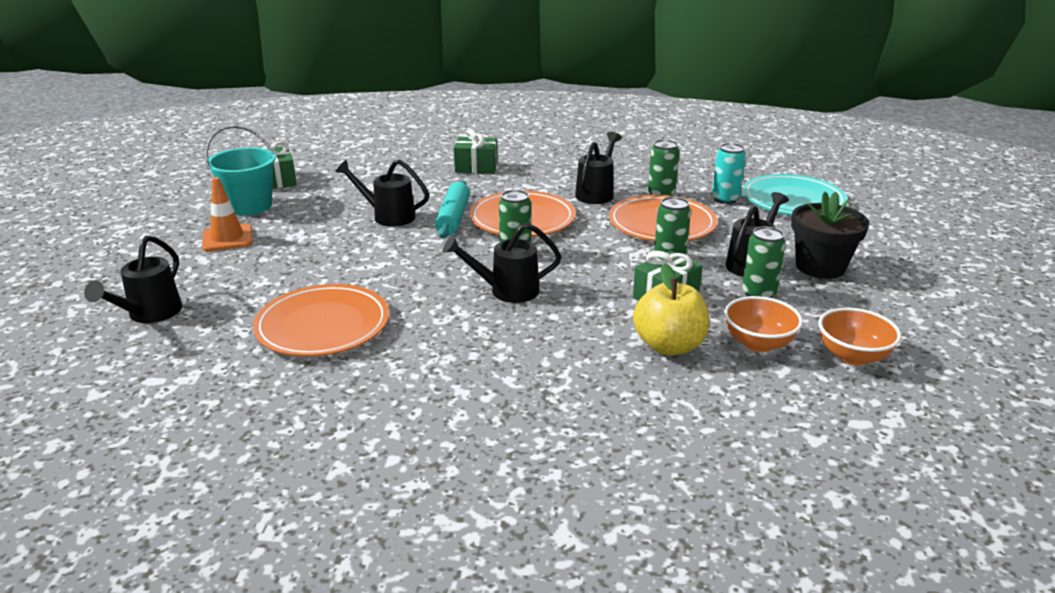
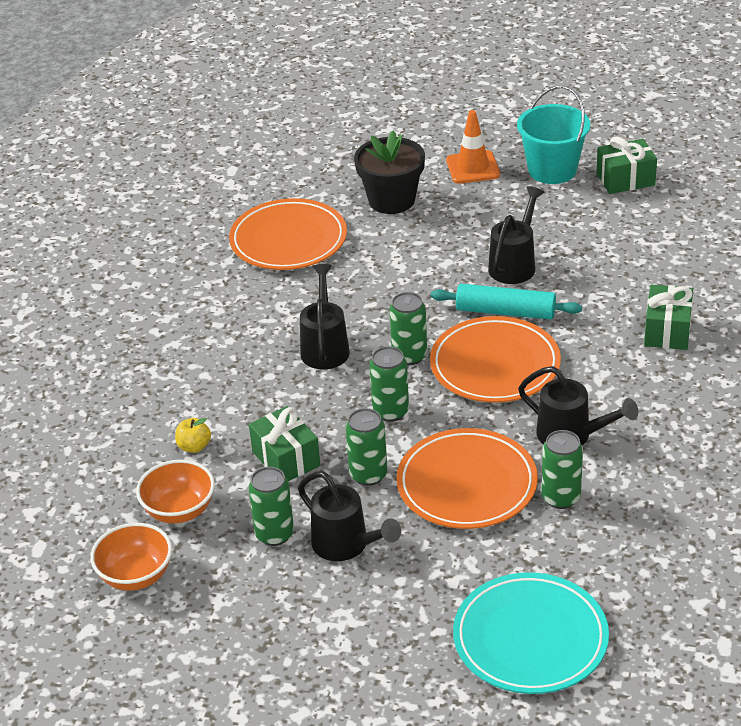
camera: 100 degrees right, 10 degrees up
black watering can [84,235,182,323] -> none
yellow apple [633,263,709,355] -> yellow apple [175,418,211,453], size x0.49
turquoise can [712,143,746,204] -> none
black flower pot [791,192,869,279] -> black flower pot moved to [354,131,425,214]
none -> green can [369,346,409,422]

